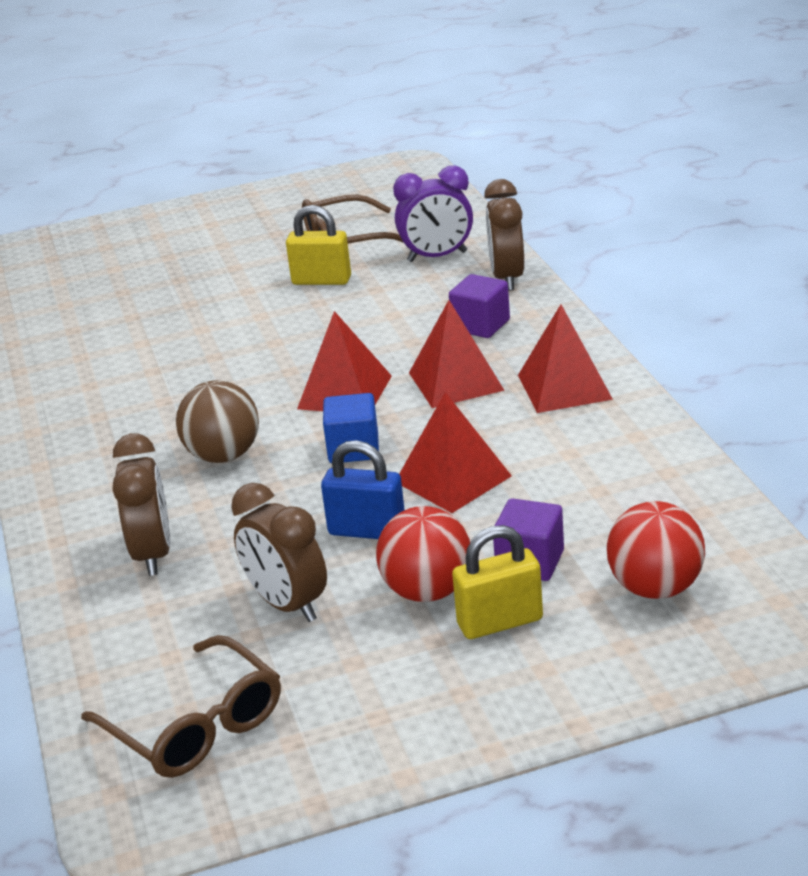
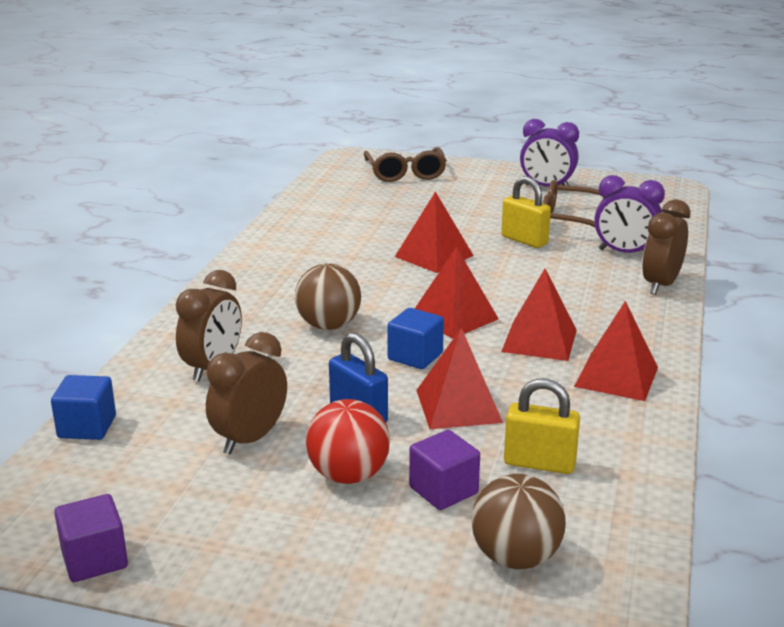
camera: 30 degrees right, 5 degrees down
brown glasses [81,635,281,778] -> brown glasses moved to [364,147,447,182]
brown clock [231,483,327,622] -> brown clock turned 45 degrees clockwise [206,332,287,455]
purple cube [449,274,510,338] -> purple cube moved to [54,494,128,582]
yellow padlock [452,525,543,639] -> yellow padlock moved to [504,378,580,474]
red ball [607,501,705,599] -> brown ball [471,474,566,569]
none -> blue cube [51,375,116,440]
none -> red pyramid [395,192,474,273]
none -> purple clock [520,119,579,186]

